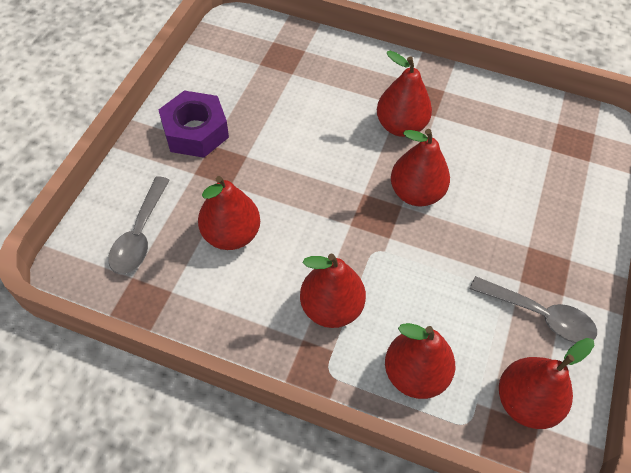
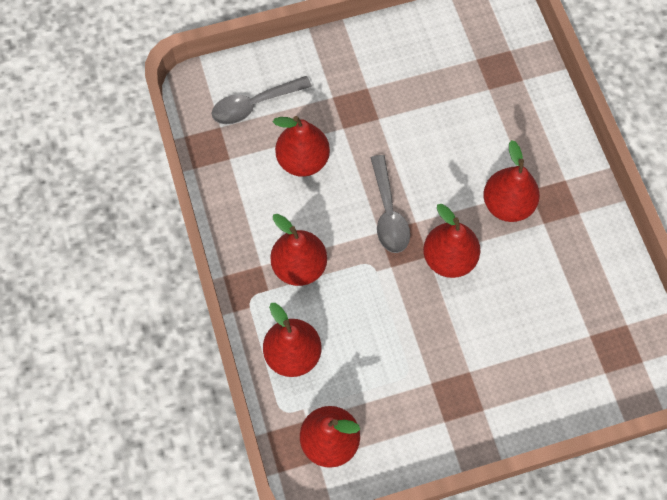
camera: 55 degrees right, 10 degrees up
purple nut [159,91,229,158] -> none
grey spoon [470,276,597,343] -> grey spoon moved to [371,155,410,253]

